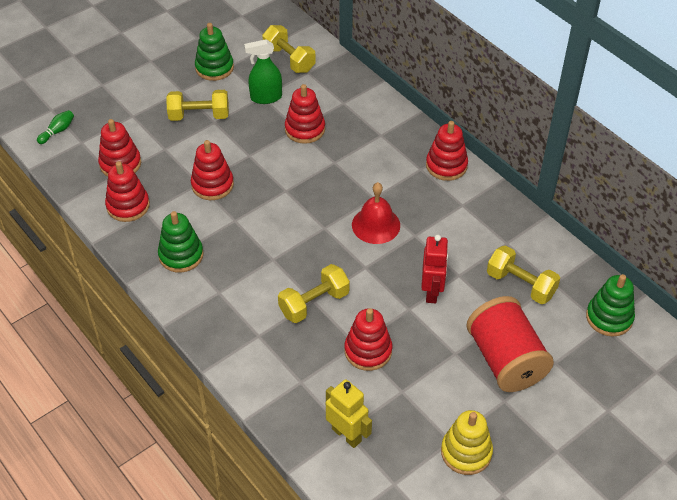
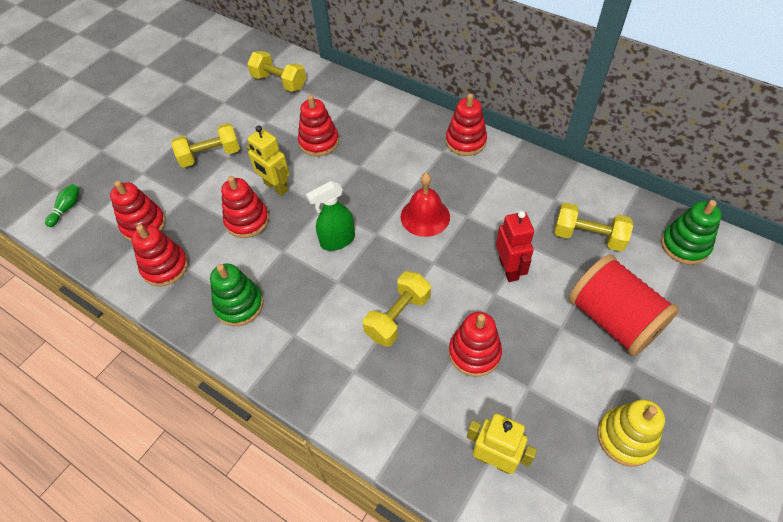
camera: 15 degrees left, 5 degrees up
green stacking toy [195,23,234,81] -> none
green spray bottle [244,39,282,104] -> green spray bottle moved to [306,181,355,251]
none -> yellow robot [246,125,289,196]

